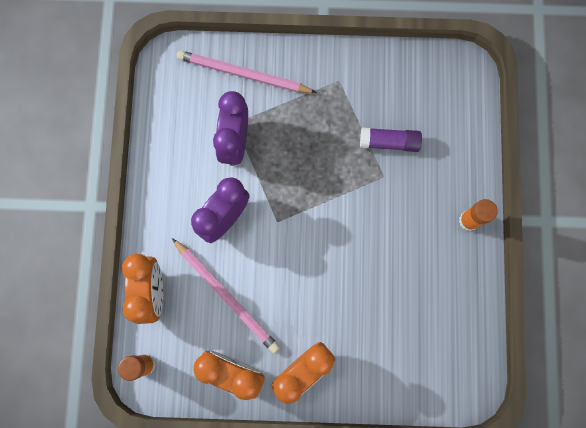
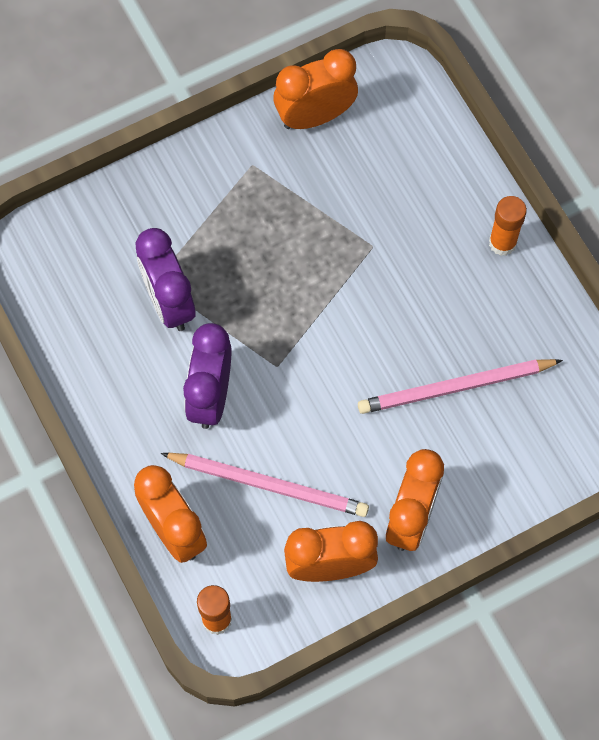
camera: 30 degrees left, 10 degrees down
pink pencil [177,50,317,93] -> pink pencil moved to [358,359,563,414]
purple glue stick [360,128,422,152] -> none
none -> orange clock [274,49,358,129]

